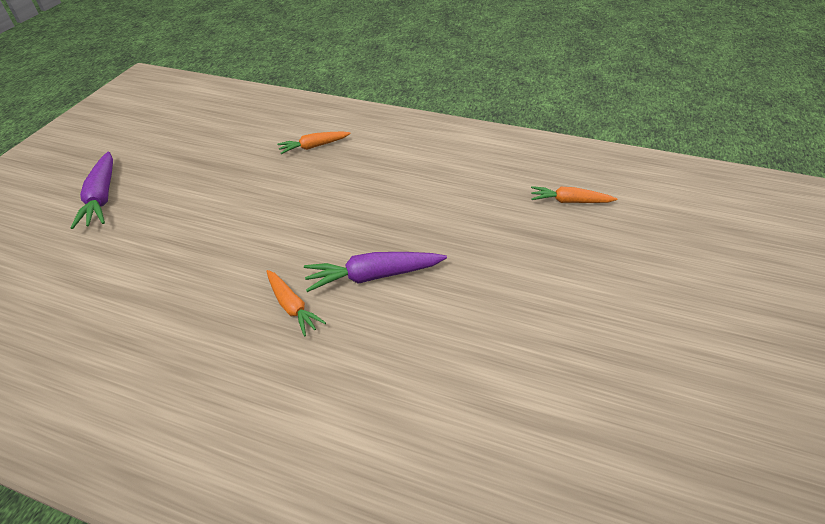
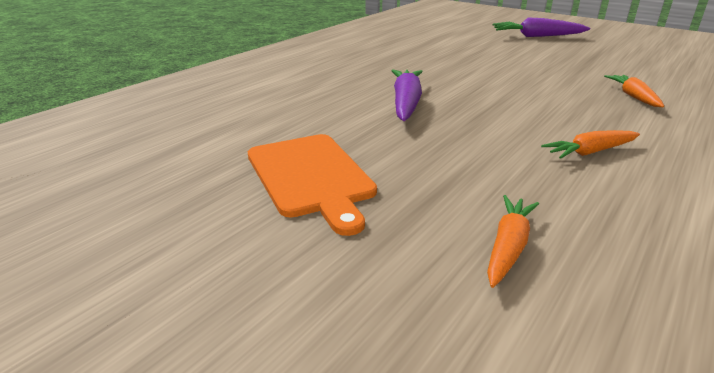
camera: 105 degrees right, 15 degrees down
orange carrot [266,270,326,336] -> orange carrot moved to [541,130,640,159]
none -> orange cutting board [248,134,377,236]

